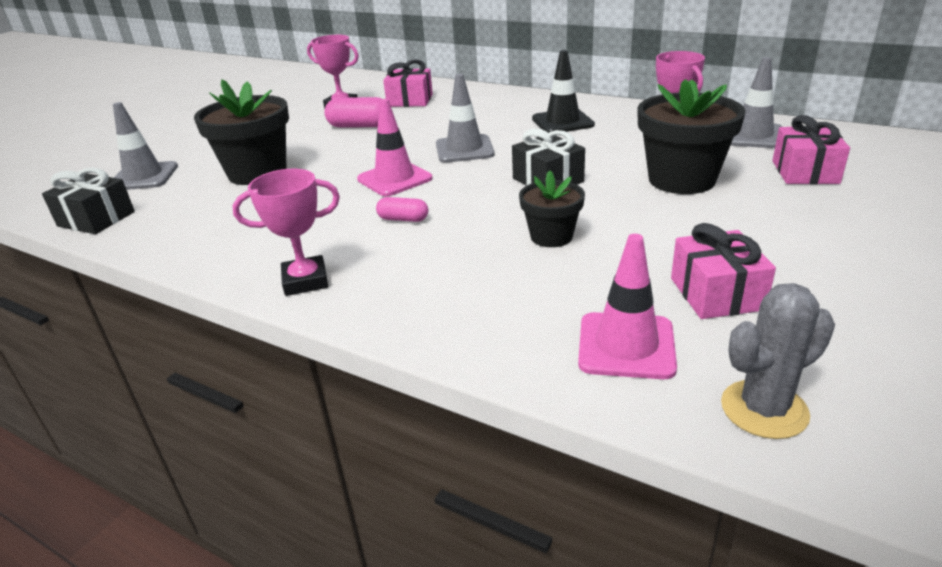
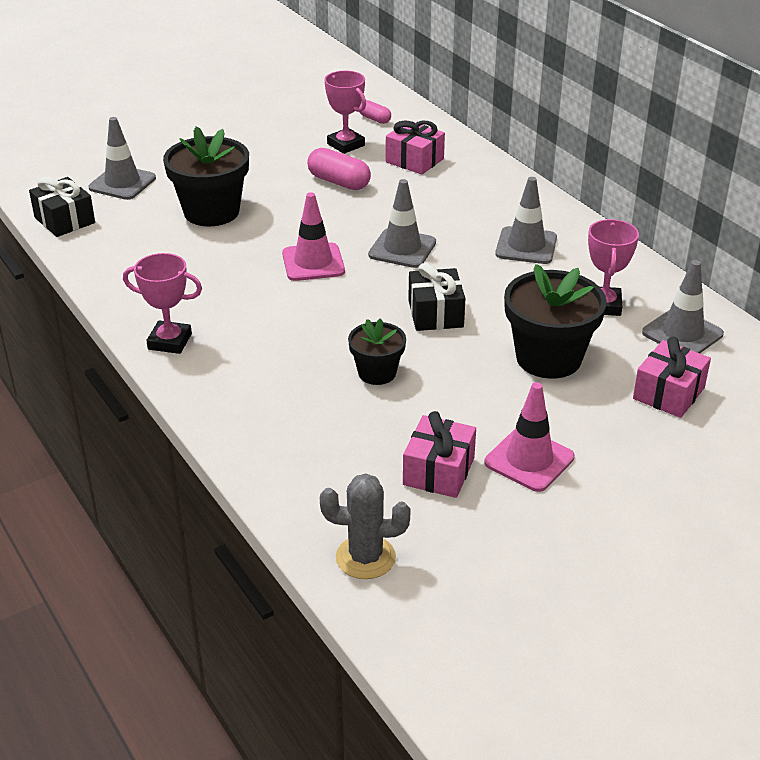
camera: 25 degrees right, 5 degrees up
pink capsule [376,197,428,222] -> pink capsule moved to [359,100,391,124]
black traffic cone [532,50,595,133] -> grey traffic cone [495,177,557,264]
pink traffic cone [578,234,677,379] -> pink traffic cone moved to [484,382,575,492]

